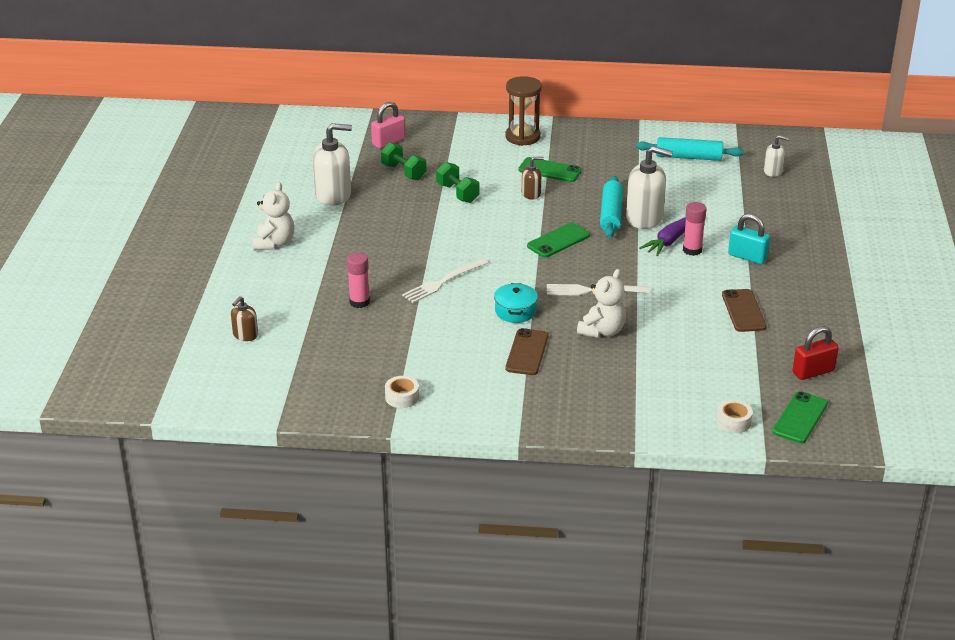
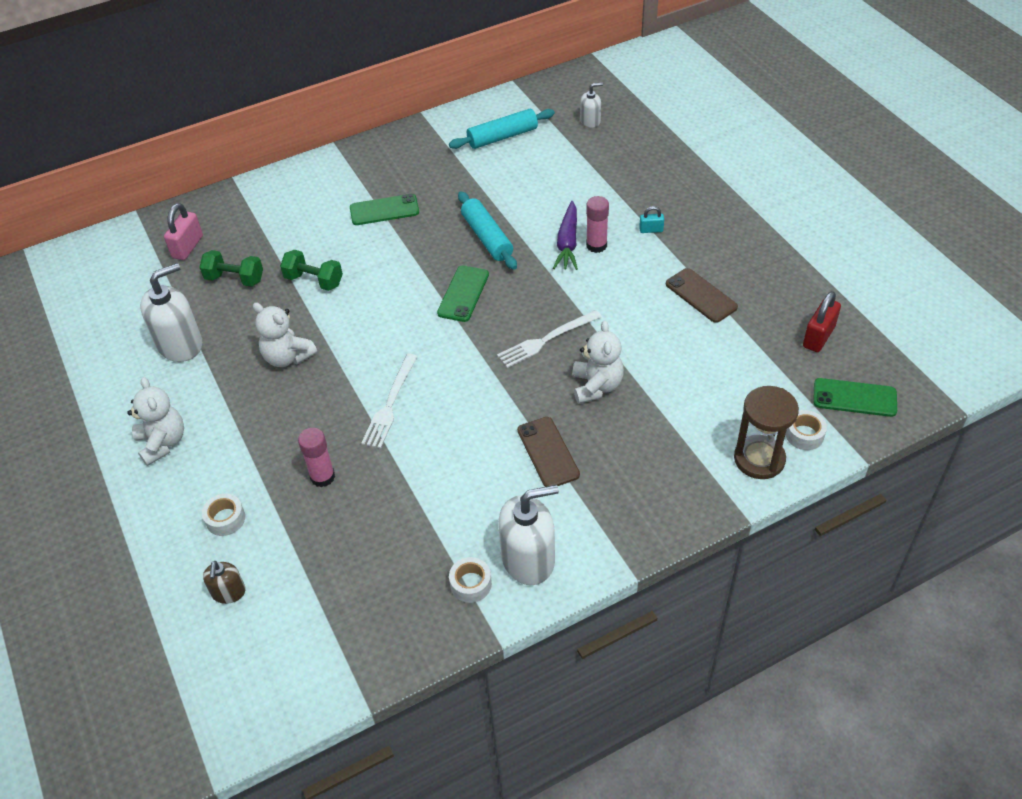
camera: 30 degrees left, 15 degrees up
turquoise pot [494,283,538,323] -> none
brown hourglass [506,76,542,146] -> brown hourglass moved to [734,386,799,479]
brown soap dispenser [522,157,544,199] -> none
white soap dispenser [626,146,673,229] -> white soap dispenser moved to [498,485,559,585]
turquoise padlock [728,214,770,264] -> turquoise padlock [639,206,664,233], size x0.57
green phone [773,391,828,443] -> green phone turned 75 degrees counterclockwise [813,378,897,417]
none -> white tape [202,494,245,536]
none -> white teddy bear [253,302,317,367]

